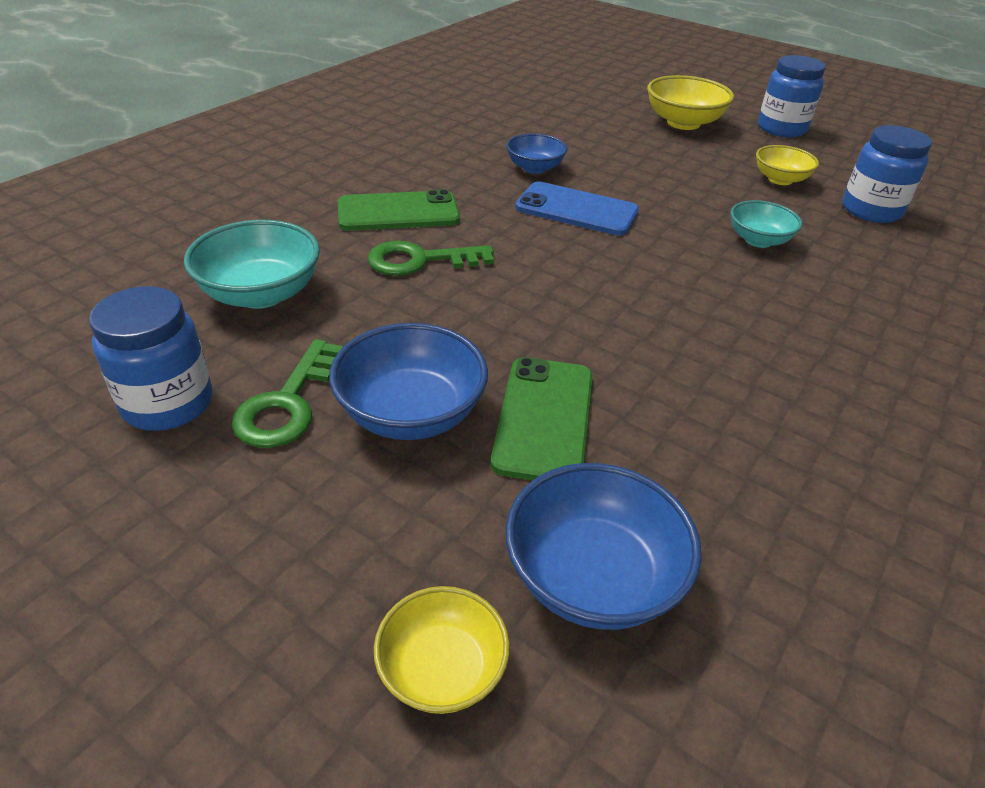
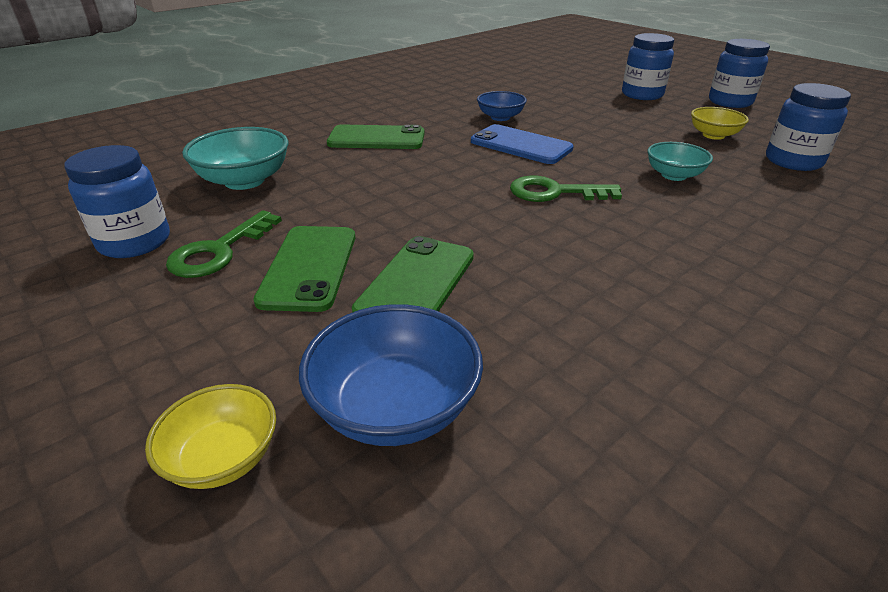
camera: 15 degrees right, 5 degrees down
blue bowl [329,323,488,440] -> green phone [253,226,355,312]
green key [368,241,494,276] -> green key moved to [510,176,622,202]
yellow bowl [647,75,734,130] -> blue jar [622,33,674,100]

